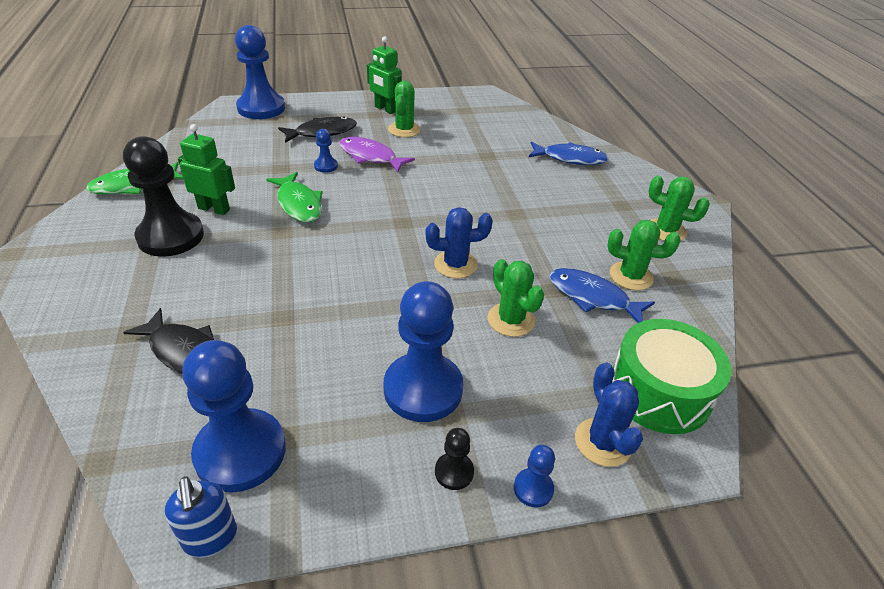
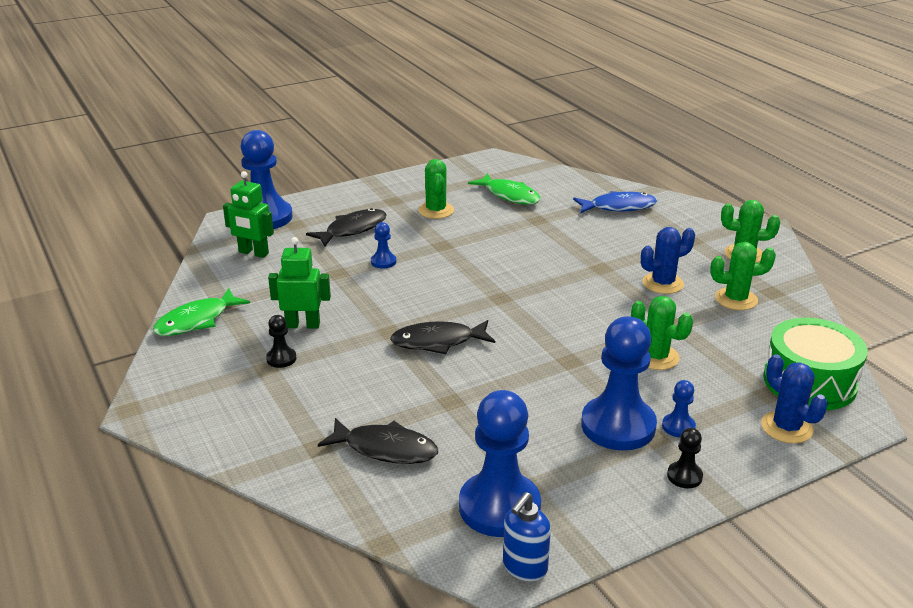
camera: 15 degrees left, 10 degrees down
black pawn [123,136,204,257] -> black pawn [266,315,296,368], size x0.44
blue soap dispenser [165,476,237,558] -> blue soap dispenser turned 75 degrees clockwise [503,492,551,581]
green fish [266,172,323,222] -> green fish moved to [468,173,541,204]
purple fish [339,137,415,173] -> none
green robot [367,37,401,114] -> green robot moved to [223,171,274,258]
blue cactus [425,207,493,278] -> blue cactus moved to [641,227,695,294]
blue pawn [514,445,555,508] -> blue pawn moved to [662,380,696,438]
blue fish [549,268,655,323] -> none
none -> black fish [390,320,495,354]

